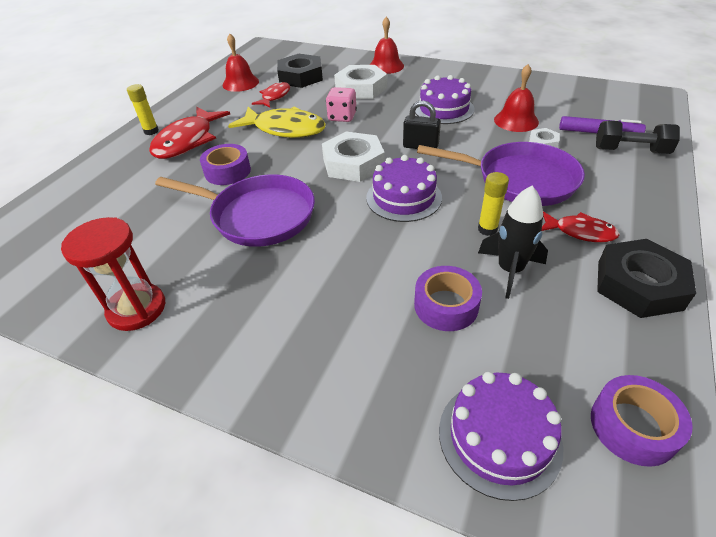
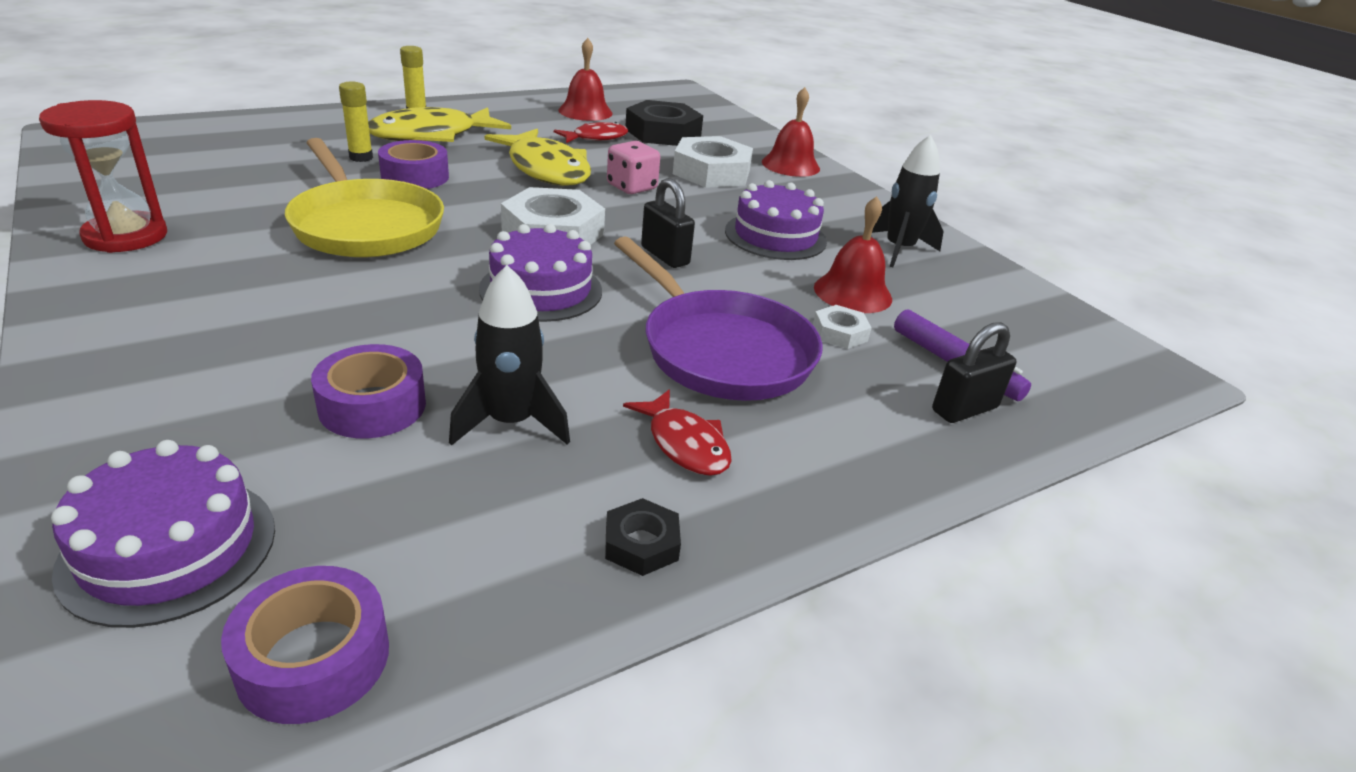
camera: 30 degrees right, 10 degrees down
red fish [149,107,230,159] -> yellow fish [368,107,511,142]
purple pan [155,174,315,247] -> yellow pan [285,138,444,257]
yellow glue stick [478,172,509,236] -> yellow glue stick moved to [339,82,373,162]
black dumbbell [596,121,680,154] -> black padlock [932,322,1016,423]
black nut [597,239,696,318] -> black nut [605,498,681,576], size x0.49
none -> black rocket [872,134,944,267]

